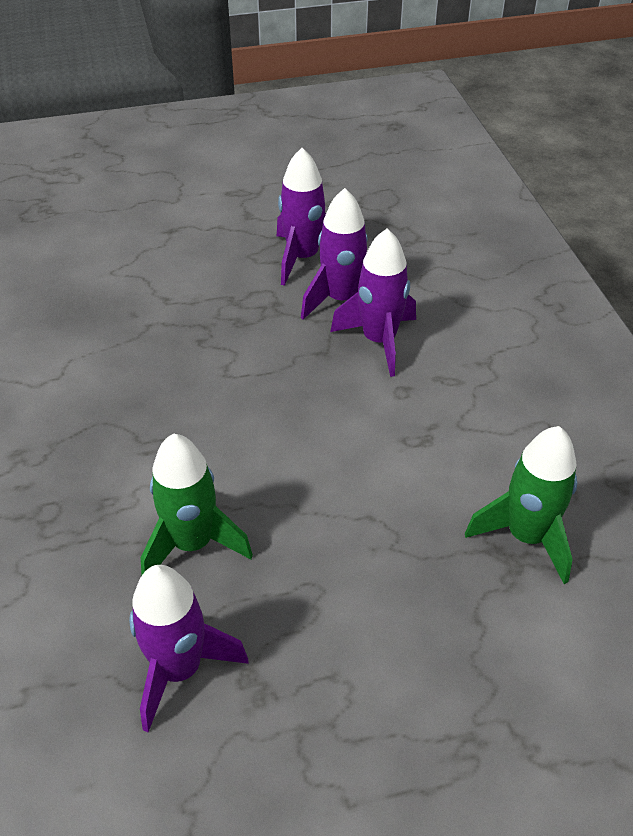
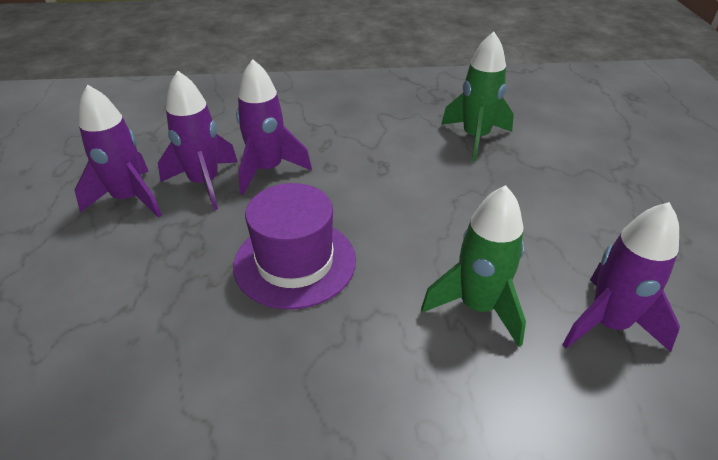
camera: 80 degrees left, 5 degrees down
none -> purple hat [233,183,356,310]

